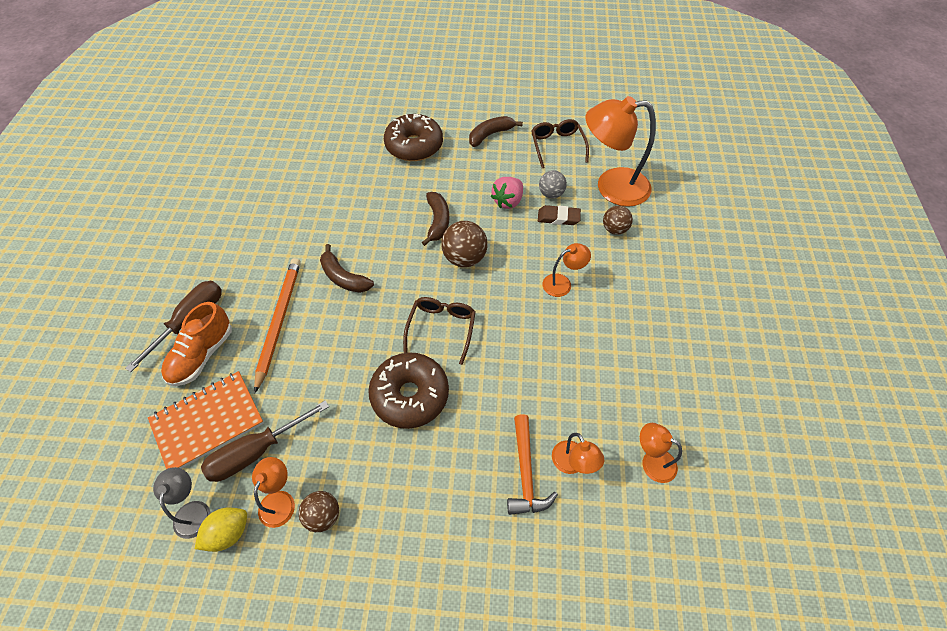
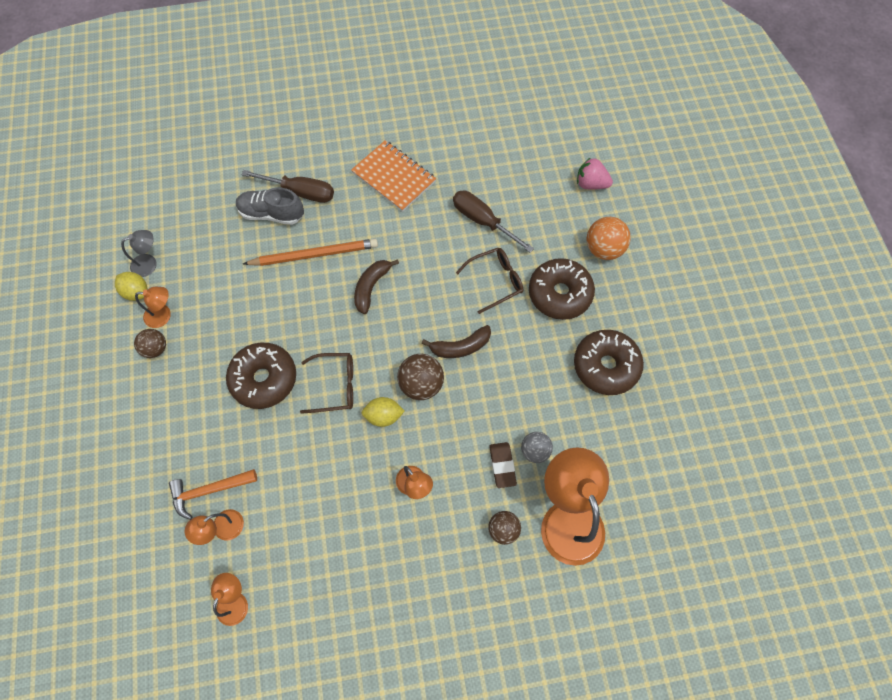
camera: 75 degrees right, 10 degrees up
orange notebook [148,371,264,469] -> orange notebook moved to [351,140,436,212]
orange shoe [161,302,232,386] -> grey shoe [236,188,304,225]
brown screwdriver [201,400,329,482] -> brown screwdriver moved to [453,191,534,252]
brown banana [469,116,523,147] -> brown donut [574,330,644,395]
pink strawberry [491,177,523,209] -> pink strawberry moved to [577,158,613,189]
brown glasses [531,119,589,168] -> brown glasses moved to [456,248,523,314]
none -> yellow lemon [362,397,405,427]
none -> orange ball [587,217,631,260]

